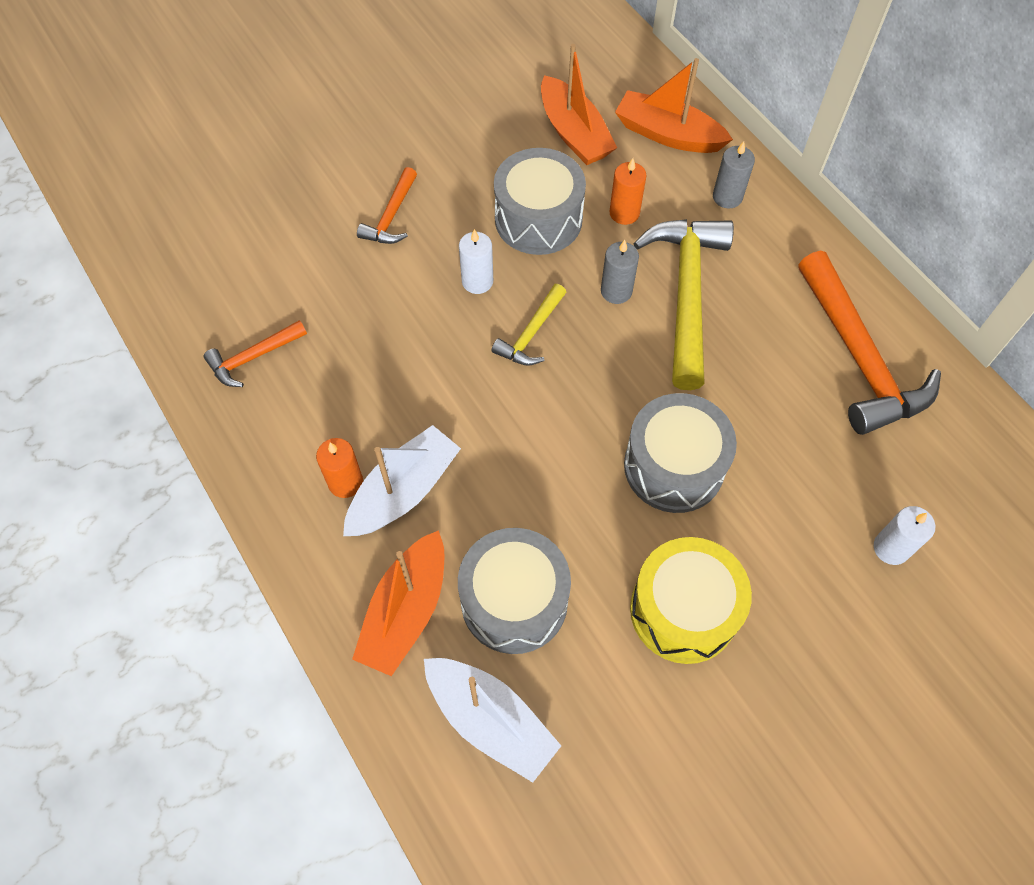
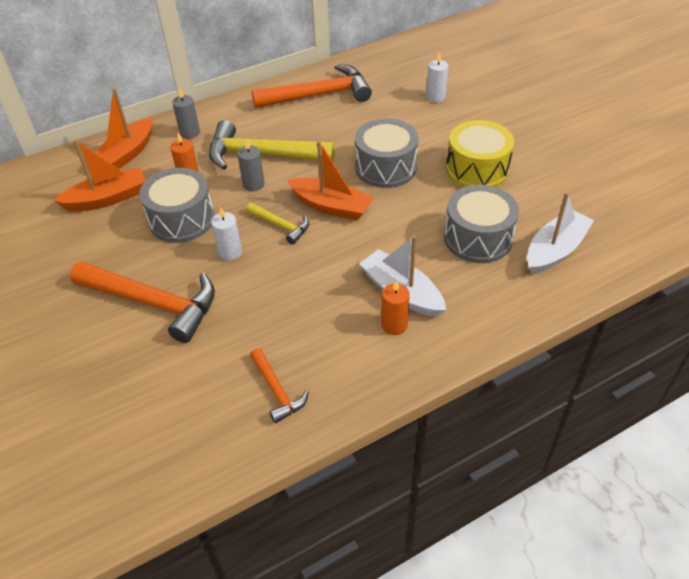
camera: 85 degrees left, 15 degrees down
orange boat [352,530,444,676] -> orange boat moved to [287,141,374,220]
orange hammer [357,167,417,244] -> orange hammer [70,261,215,343], size x1.98

